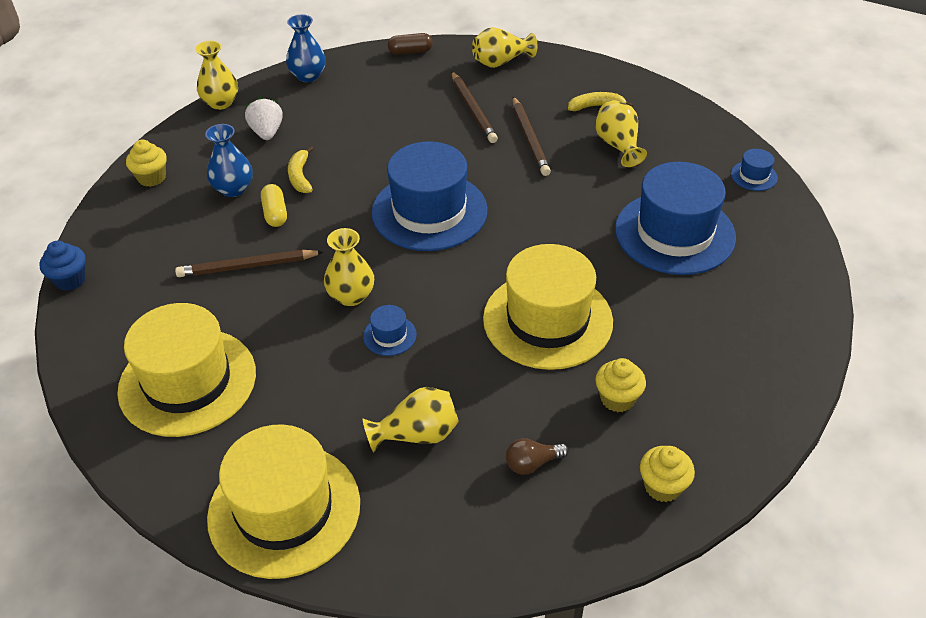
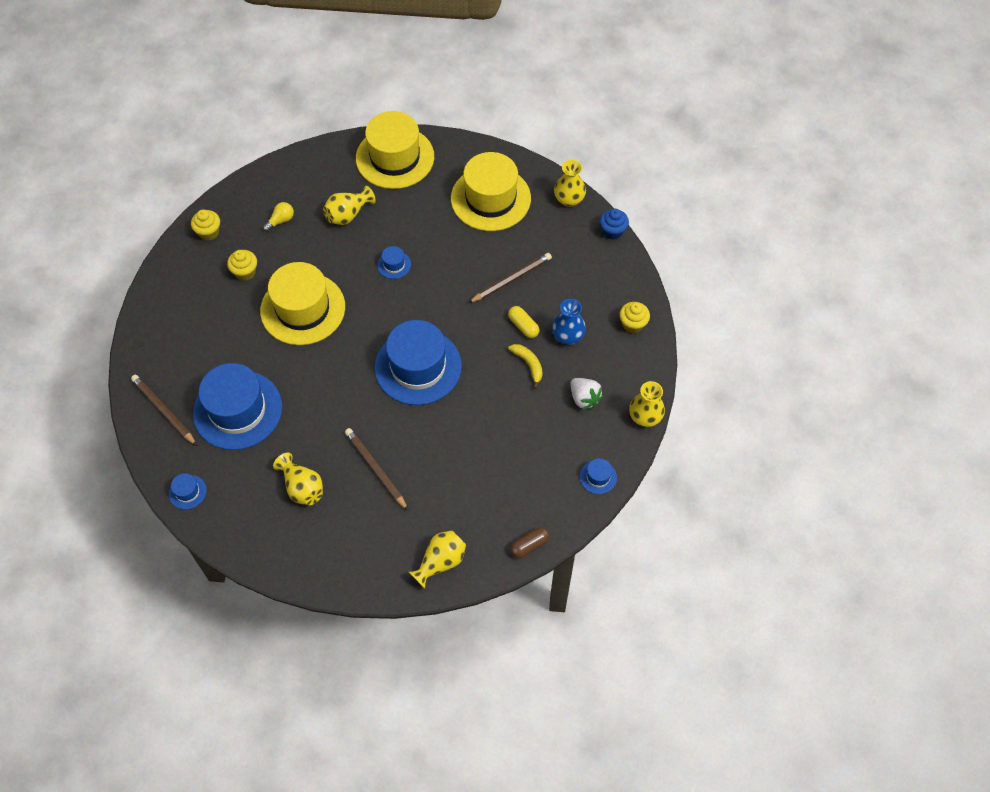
camera: 155 degrees right, 15 degrees up
blue vase [286,14,326,82] -> blue hat [580,458,617,494]
yellow vase [324,228,374,306] -> yellow vase moved to [554,160,586,207]
brown pencil [452,71,498,143] -> brown pencil moved to [131,375,197,446]
brown light bulb [506,438,569,475] -> yellow light bulb [263,202,294,232]
yellow banana [568,92,633,111] -> none

